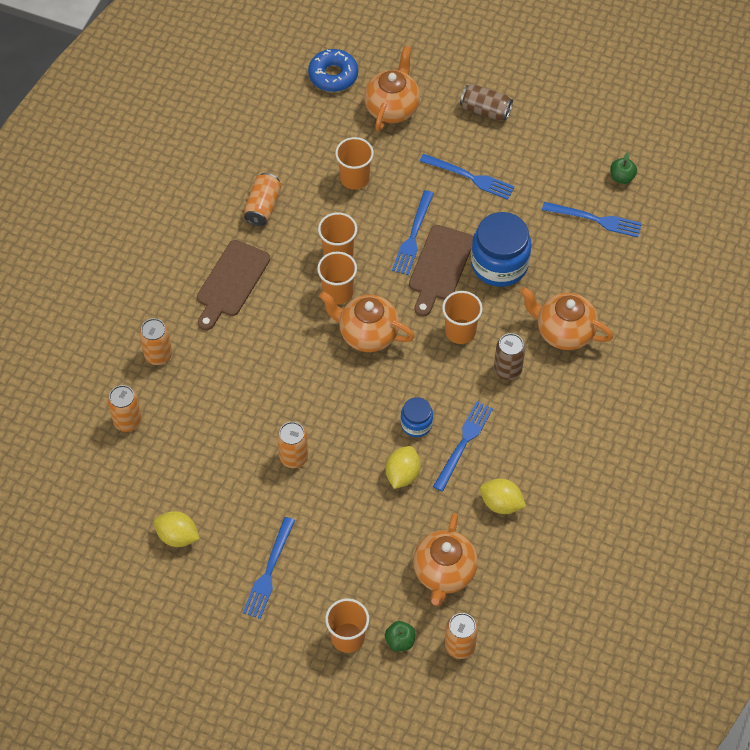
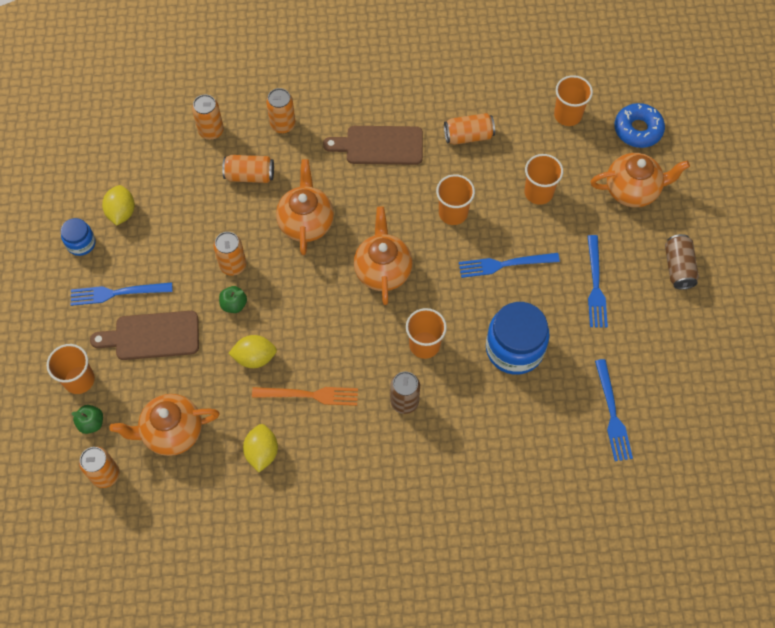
camera: 65 degrees right, 5 degrees up
orange cup [317,251,357,305] -> orange cup moved to [554,75,593,126]
blue jar [401,397,433,437] -> blue jar moved to [61,218,96,256]
brown cutting board [409,225,473,317] -> brown cutting board moved to [90,311,199,360]
blue fork [433,401,493,492] -> orange fork [252,387,358,406]
orange teapot [520,287,613,350] -> orange teapot moved to [276,159,334,255]
green apple [610,152,637,184] -> green apple moved to [219,286,247,313]
none -> orange can [222,155,274,183]

